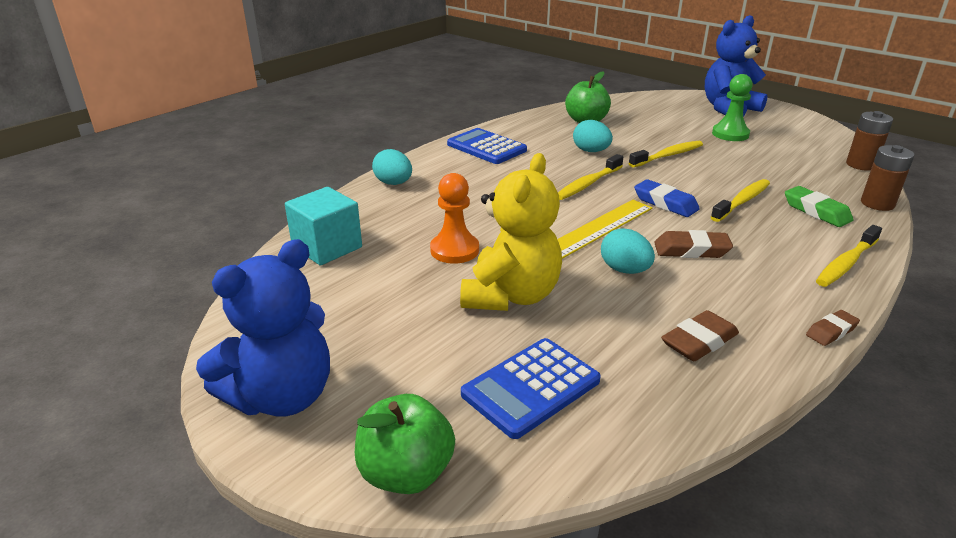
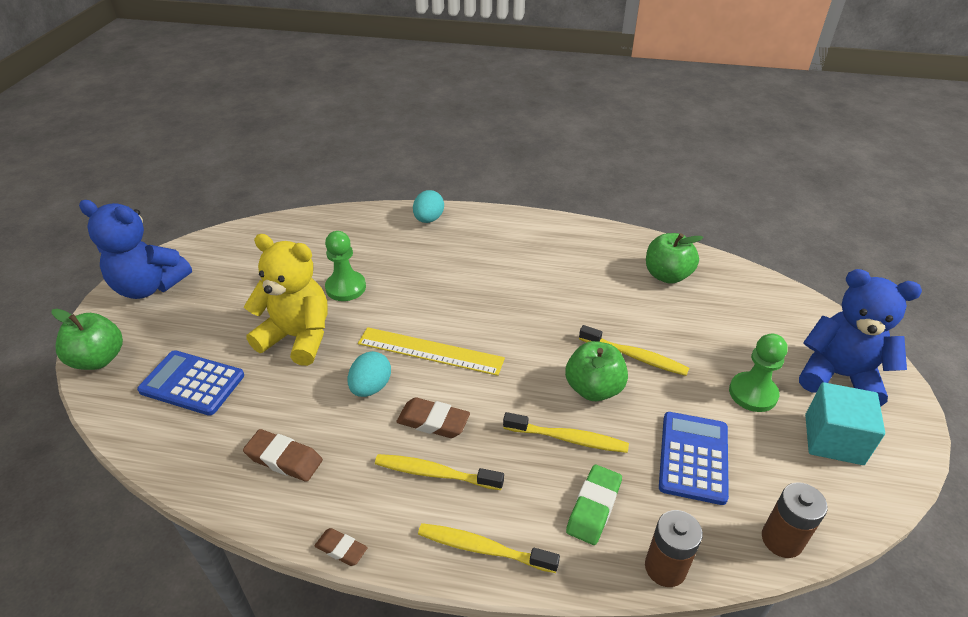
camera: 60 degrees right, 10 degrees up
turquoise cube [285,187,362,266] -> turquoise cube moved to [805,382,885,465]
orange pawn [430,173,479,264] -> green pawn [325,231,366,301]
blue calculator [447,128,527,164] -> blue calculator moved to [659,412,729,505]
yellow teddy bear [460,153,562,311] -> yellow teddy bear turned 150 degrees counterclockwise [244,234,328,366]
yellow toothbrush [558,154,623,200] -> yellow toothbrush moved to [375,454,504,490]
turquoise egg [573,120,613,152] -> none
blue eraser [634,179,700,217] -> none
brown eraser [654,230,733,258] -> brown eraser turned 45 degrees counterclockwise [396,397,470,438]
none -> green apple [565,341,628,401]

